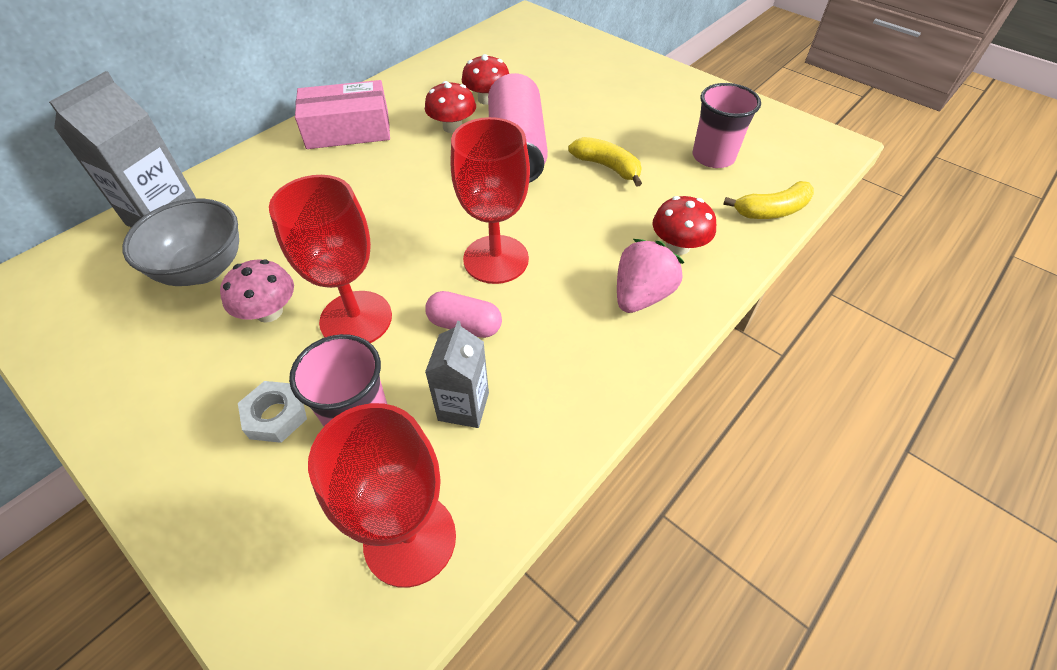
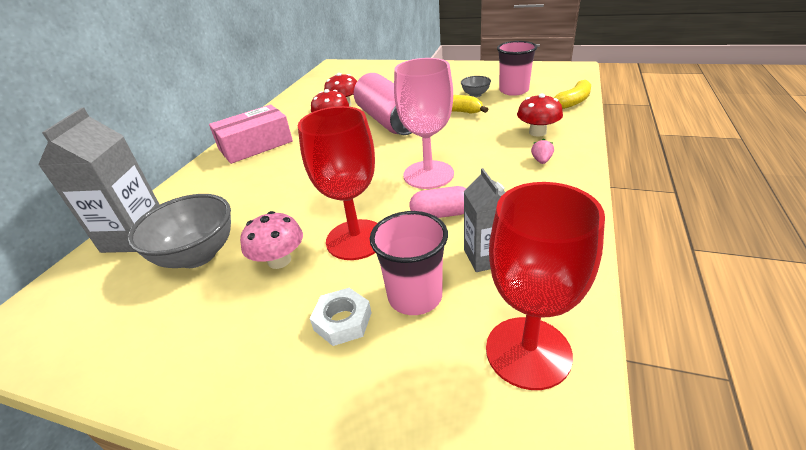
camera: 20 degrees left, 15 degrees down
red goblet [451,117,530,284] -> pink goblet [394,58,454,189]
pink strawberry [617,239,684,313] -> pink strawberry [531,139,554,164], size x0.47
none -> grey bowl [461,76,491,97]

